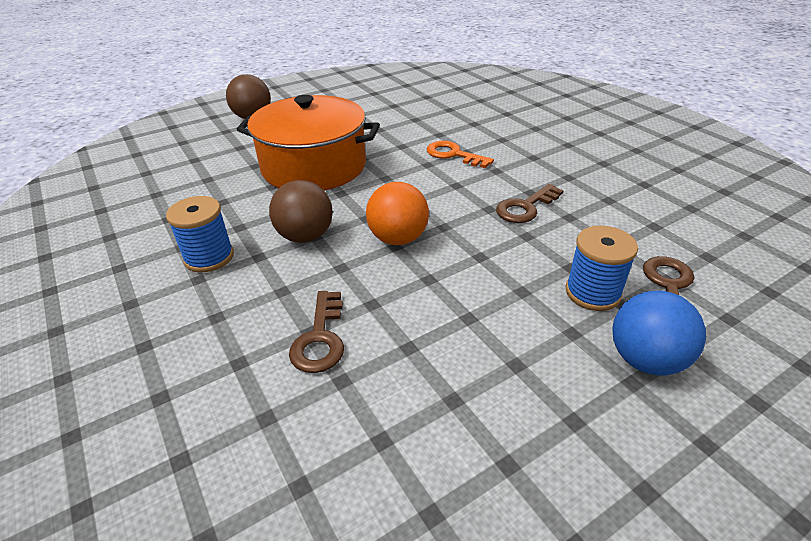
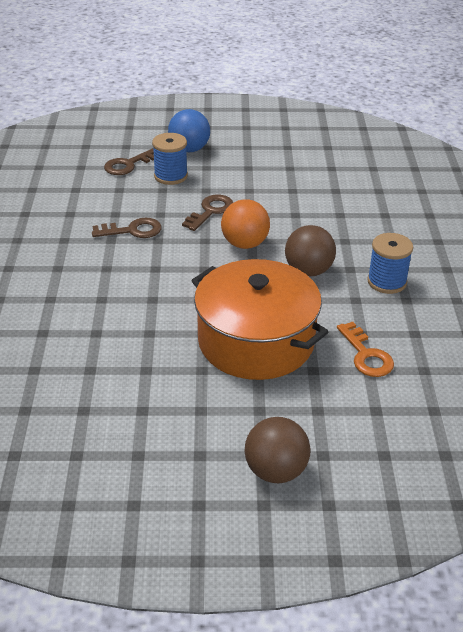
camera: 150 degrees left, 0 degrees up
brown key [289,291,344,373] -> brown key moved to [182,195,233,231]
orange key [427,141,494,168] -> orange key moved to [337,322,394,377]

